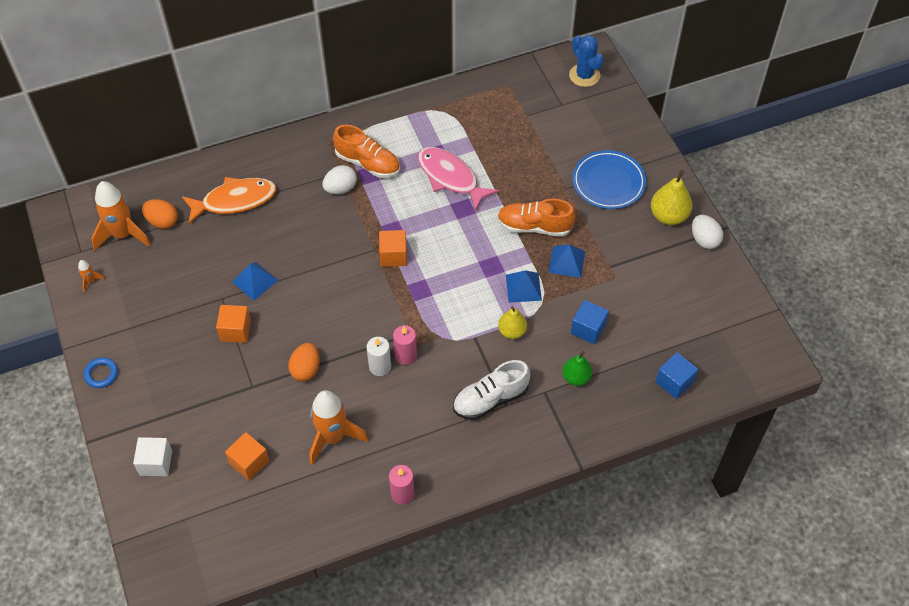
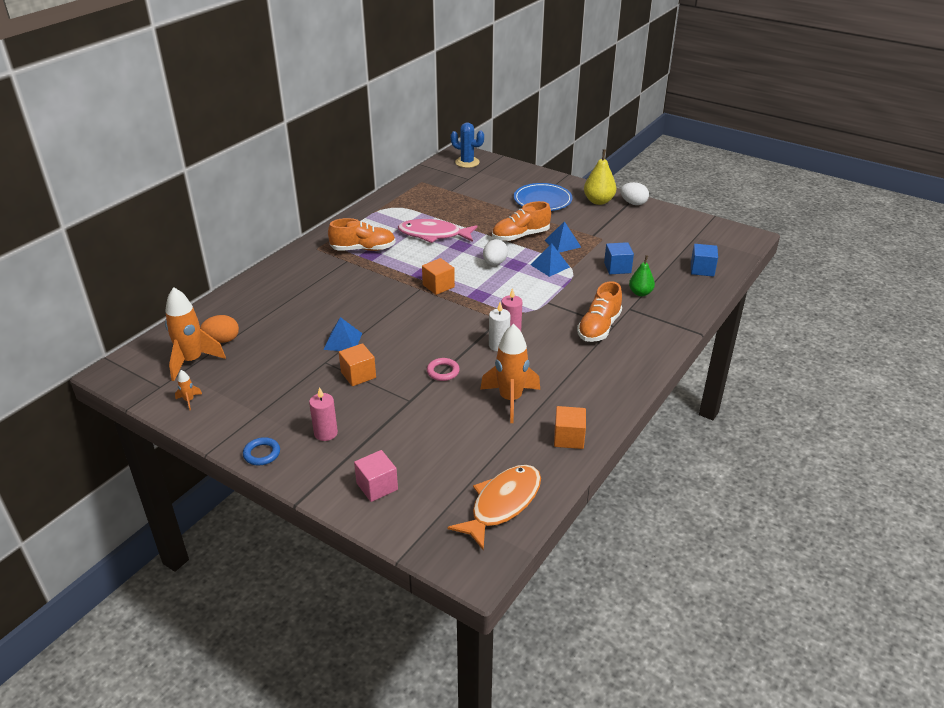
camera: 35 degrees left, 20 degrees down
white cube [133,437,172,476] -> pink cube [354,450,398,502]
orange fish [182,177,277,224] -> orange fish moved to [447,465,541,550]
orange cube [225,432,269,481] -> orange cube moved to [554,406,586,449]
orange egg [288,343,320,381] -> pink ring [427,358,460,381]
white egg [323,165,357,194] -> white egg moved to [483,239,508,265]
pink candle [389,465,415,504] -> pink candle moved to [309,387,338,441]
white shoe [453,360,531,420] -> orange shoe [577,281,622,342]
yellow pear [498,306,527,339] -> none

